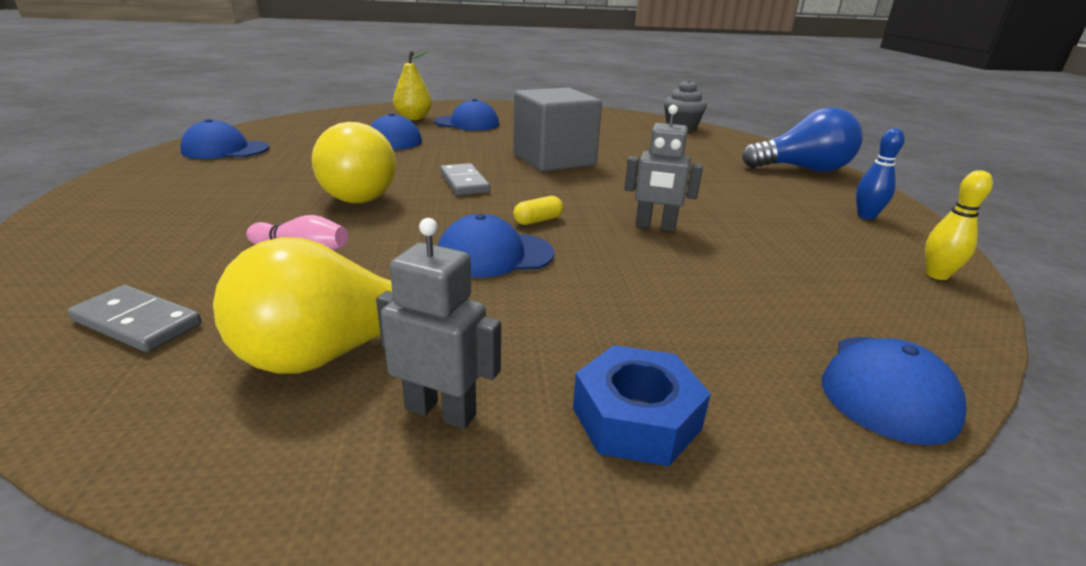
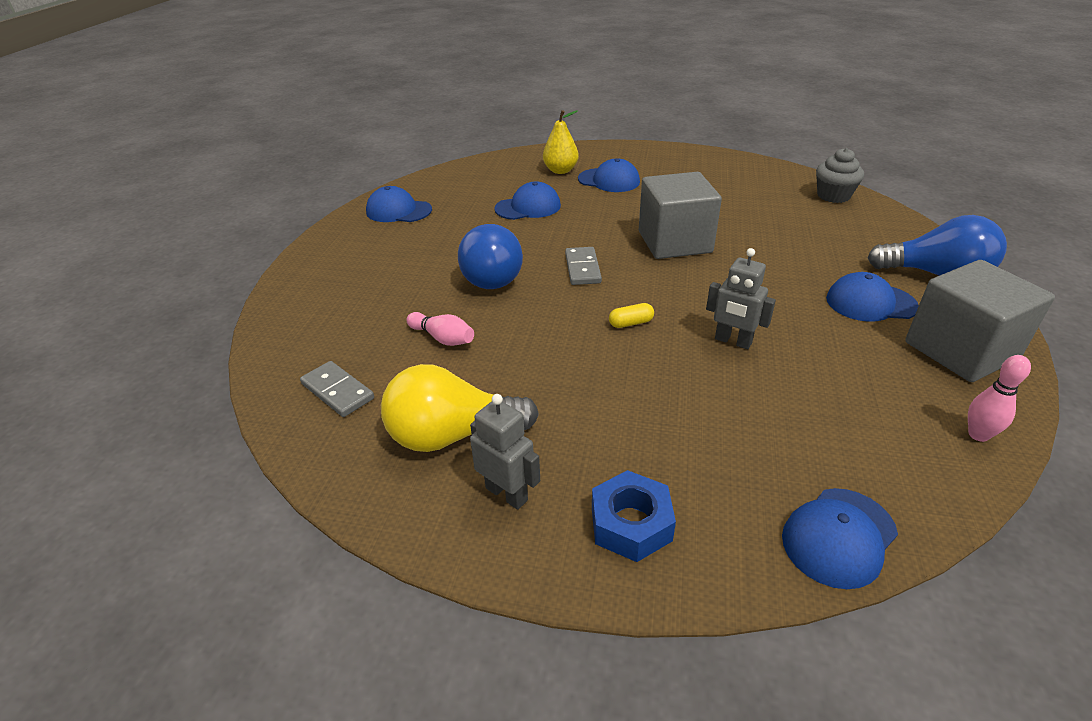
camera: 20 degrees right, 10 degrees up
yellow light bulb [312,122,396,203] -> blue light bulb [458,224,523,289]
blue cap [438,214,555,277] -> blue cap moved to [826,272,919,322]
blue bowling pin [856,128,905,219] -> grey cube [905,260,1055,382]
yellow bowling pin [925,170,993,280] -> pink bowling pin [968,355,1031,442]

